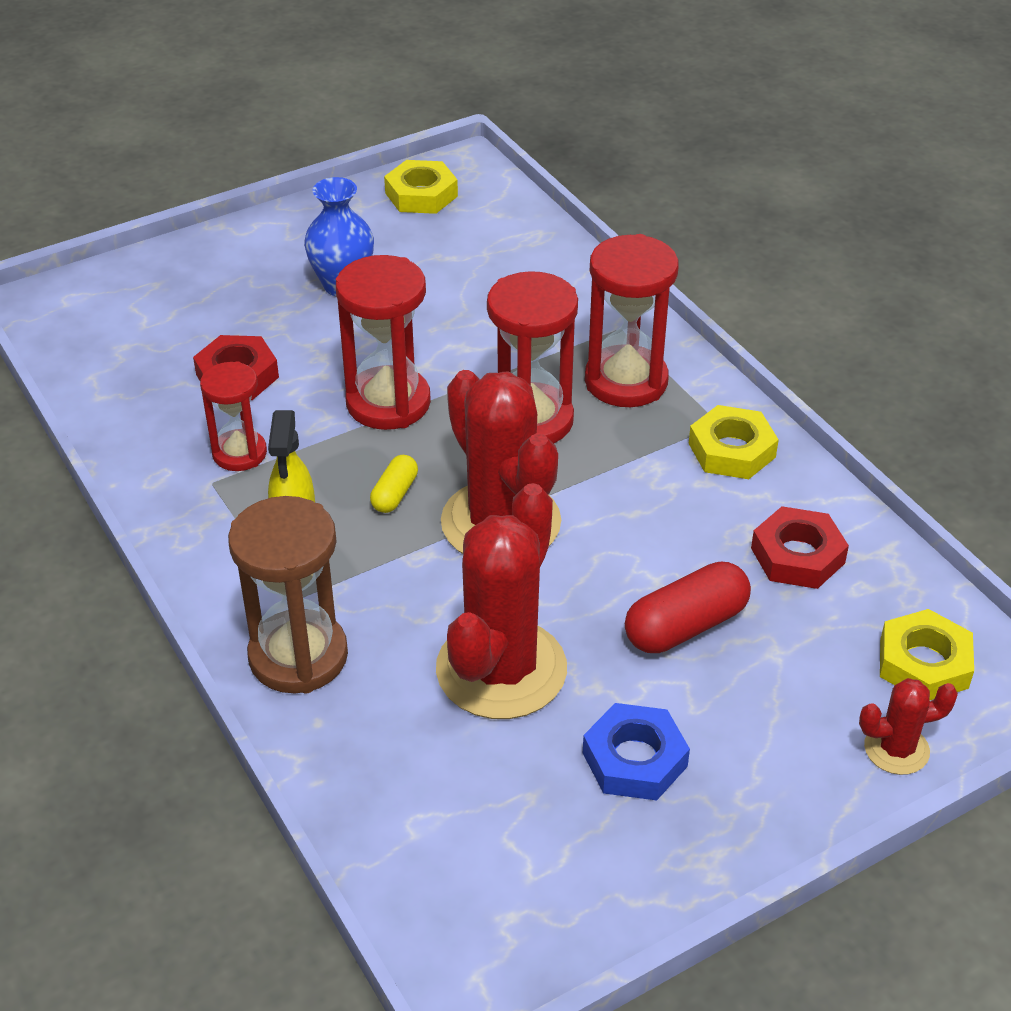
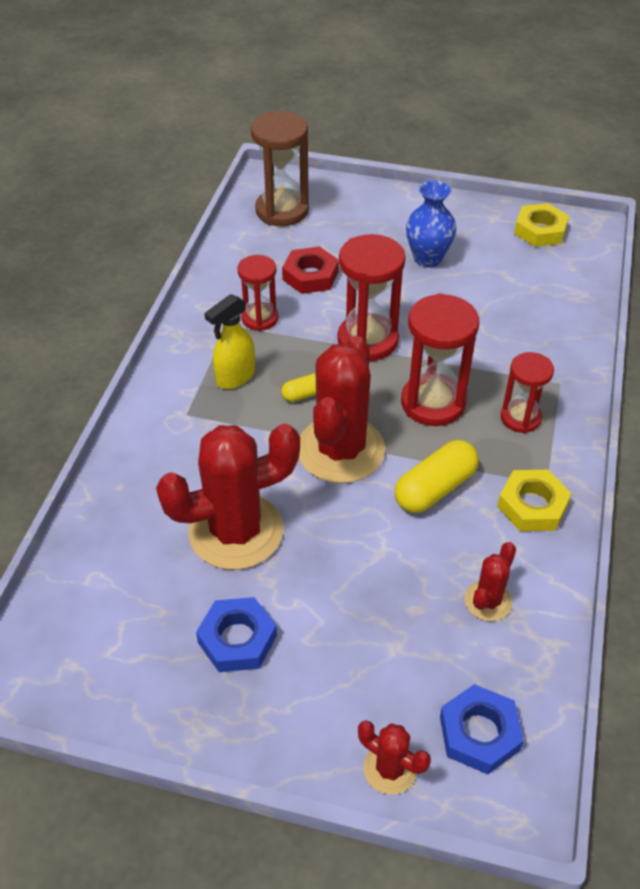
camera: 45 degrees right, 5 degrees up
brown hourglass [228,496,348,693] -> brown hourglass moved to [251,111,309,226]
red hourglass [585,234,679,407] -> red hourglass [501,352,554,433], size x0.62
red capsule [625,562,751,653] -> none
red nut [751,506,849,589] -> red cactus [465,542,516,621]
yellow nut [880,609,974,701] -> blue nut [440,684,524,774]
none -> yellow capsule [395,440,479,513]

